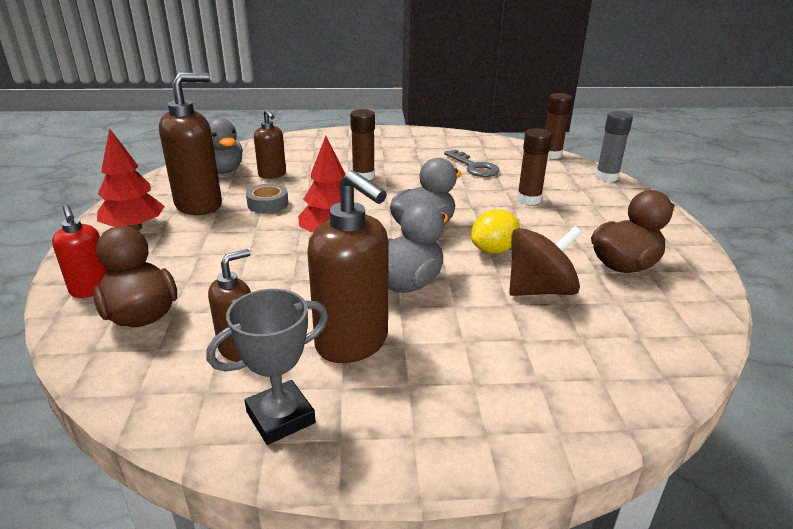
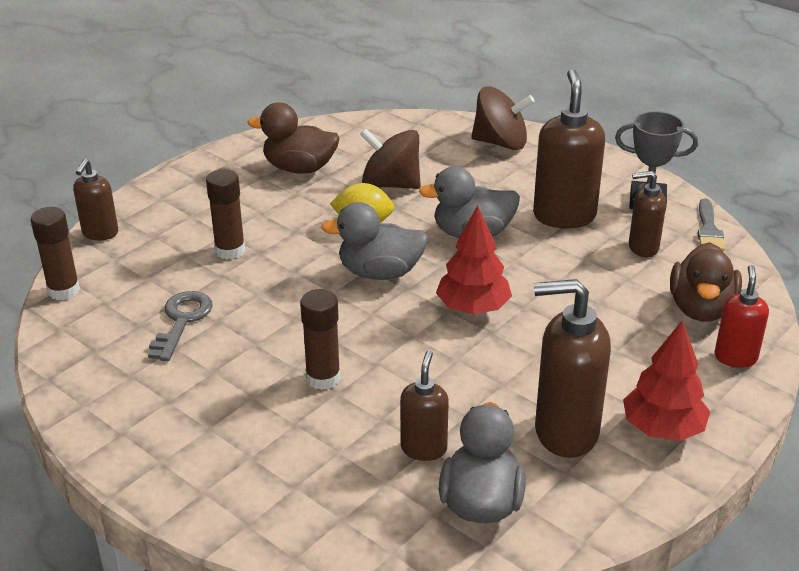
camera: 135 degrees left, 5 degrees up
grey tape [246,184,288,213] -> none
grey glue stick [595,111,633,182] -> brown soap dispenser [73,159,118,240]
none -> brown spinning top [471,87,535,150]
none -> grey brush [698,198,725,251]

